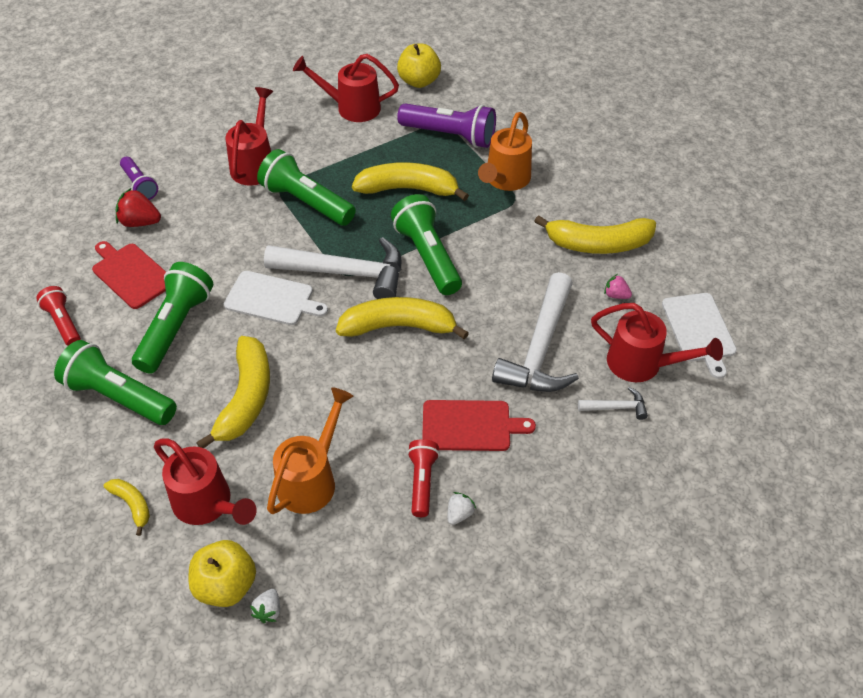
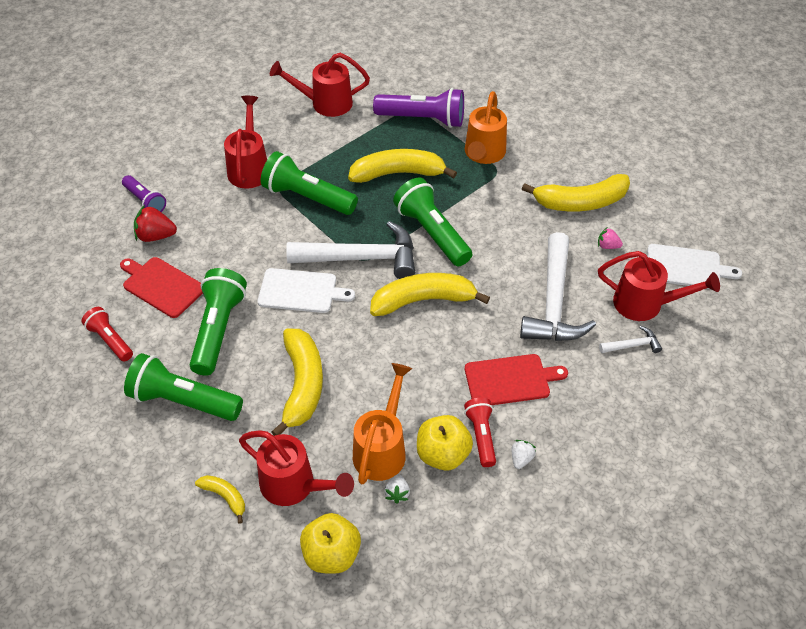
camera: 10 degrees left, 0 degrees up
white strawberry [250,589,280,623] -> white strawberry moved to [385,474,410,504]
yellow apple [397,44,441,88] -> yellow apple moved to [417,415,473,471]
white cutting board [662,293,737,379] -> white cutting board turned 60 degrees counterclockwise [647,244,742,289]

